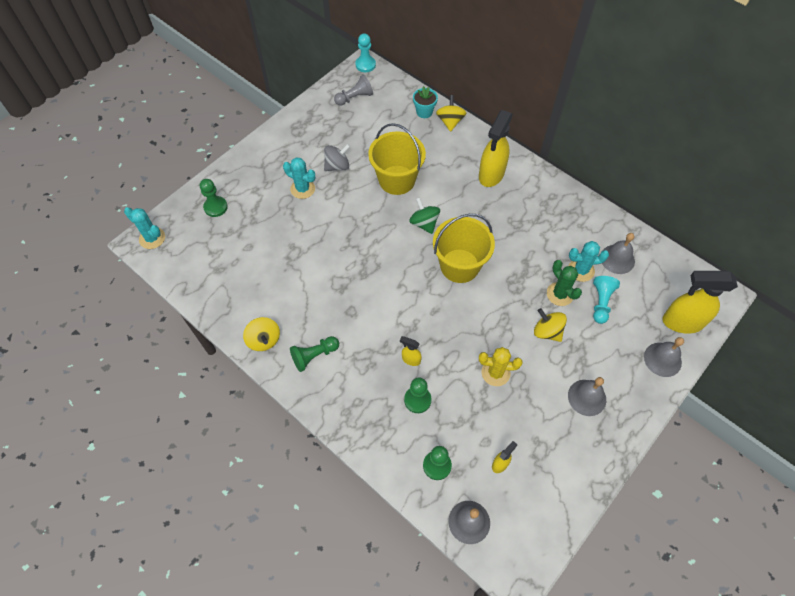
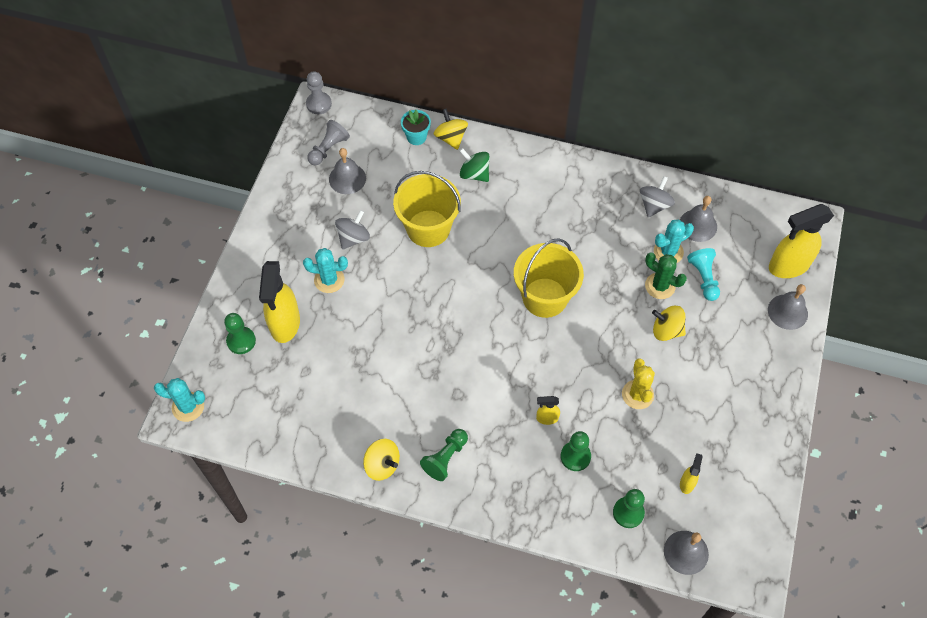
camera: 25 degrees left, 0 degrees up
turquoise pawn [355,34,376,72] -> grey pawn [306,71,332,114]
green spinning top [409,197,440,234] -> green spinning top moved to [460,148,490,182]
yellow spray bottle [479,110,513,187] -> yellow spray bottle moved to [259,261,300,343]
yellow cactus [479,347,523,386] -> yellow cactus turned 75 degrees counterclockwise [622,358,655,409]
grey bell [568,377,606,416] -> grey bell moved to [329,148,366,194]
none -> grey spinning top [640,176,675,218]

